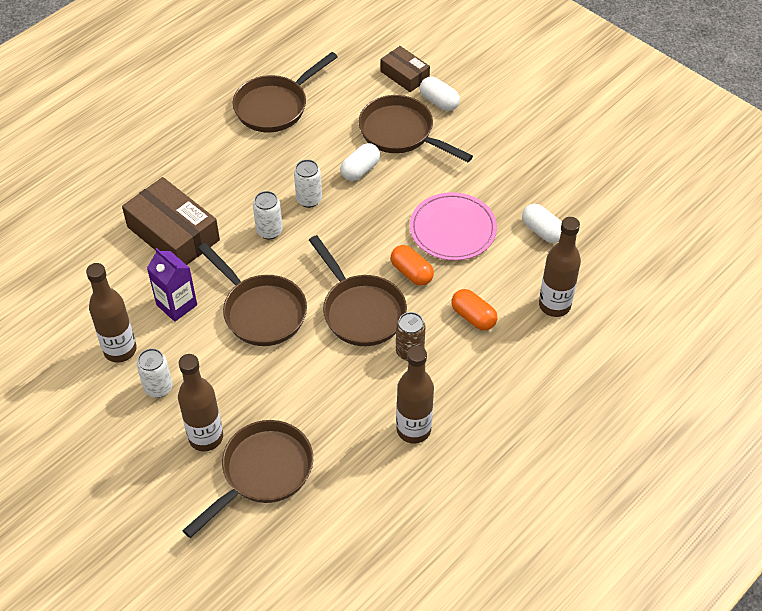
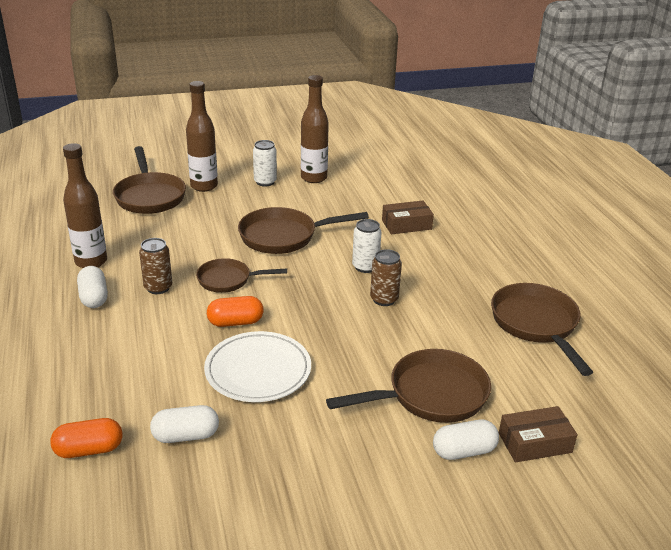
camera: 120 degrees right, 20 degrees down
brown box [122,177,220,265] -> brown box [382,200,434,234], size x0.58
purple carton [147,248,197,322] -> none
white can [294,159,322,208] -> brown can [370,249,402,306]
brown pan [309,235,407,346] -> brown pan [196,258,287,293], size x0.63
white capsule [340,143,380,181] -> white capsule moved to [77,266,108,308]
pink plate [410,192,497,261] -> white plate [204,331,311,402]
orange capsule [451,289,497,331] -> orange capsule moved to [50,418,123,458]
brown bottle [539,217,581,317] -> none

